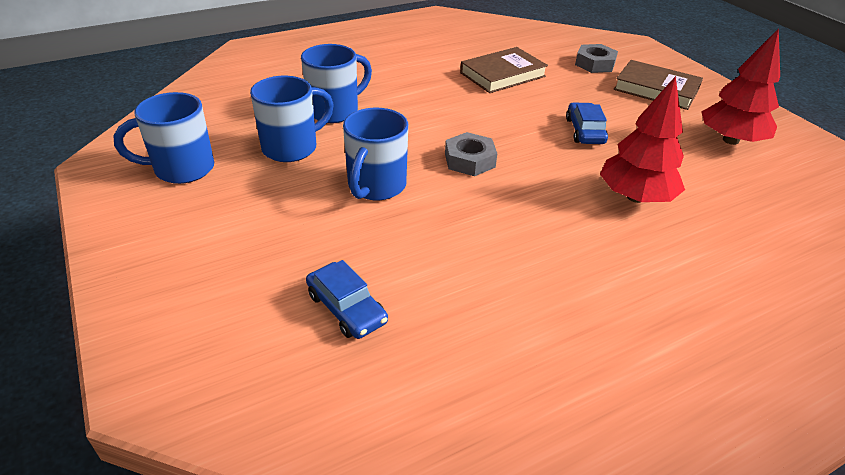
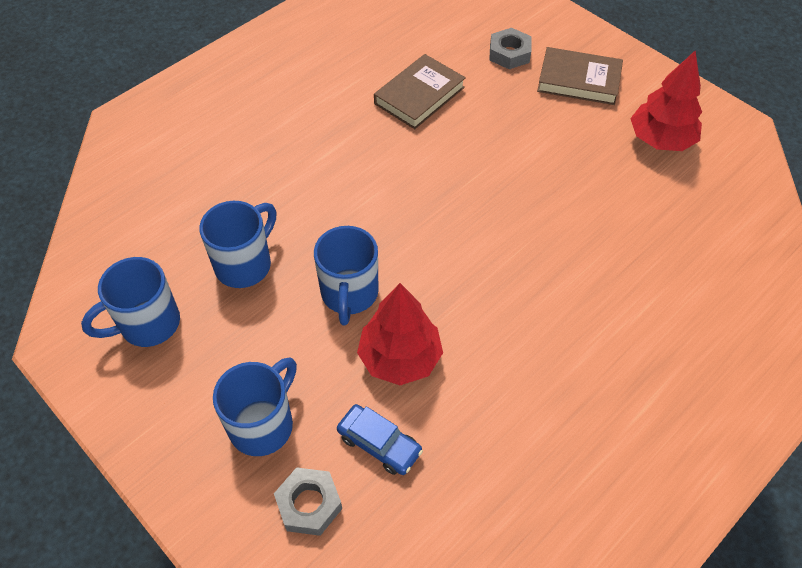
camera: 15 degrees left, 15 degrees up
blue mug [301,44,372,123] -> blue mug moved to [213,357,297,456]
grey nut [445,132,497,176] -> grey nut moved to [274,467,342,536]
blue car [566,103,608,144] -> none
red tree [600,76,685,203] -> red tree moved to [357,283,443,385]

